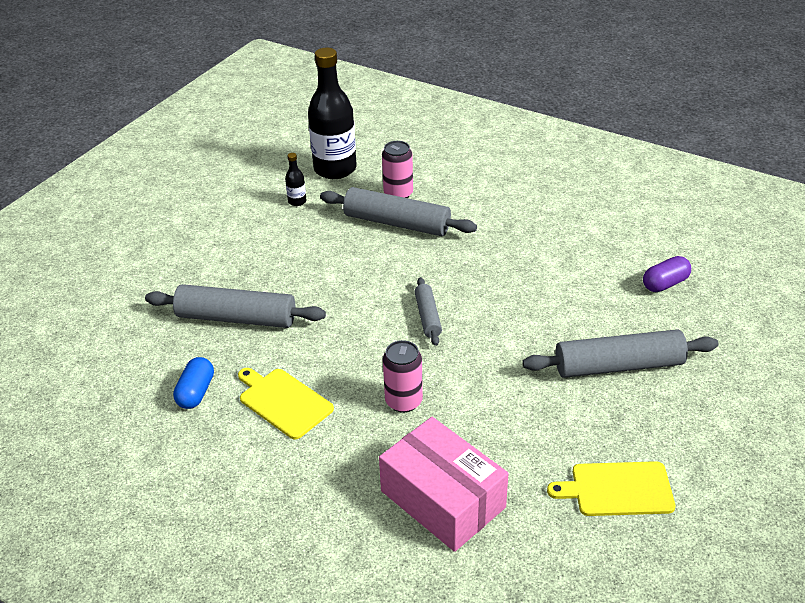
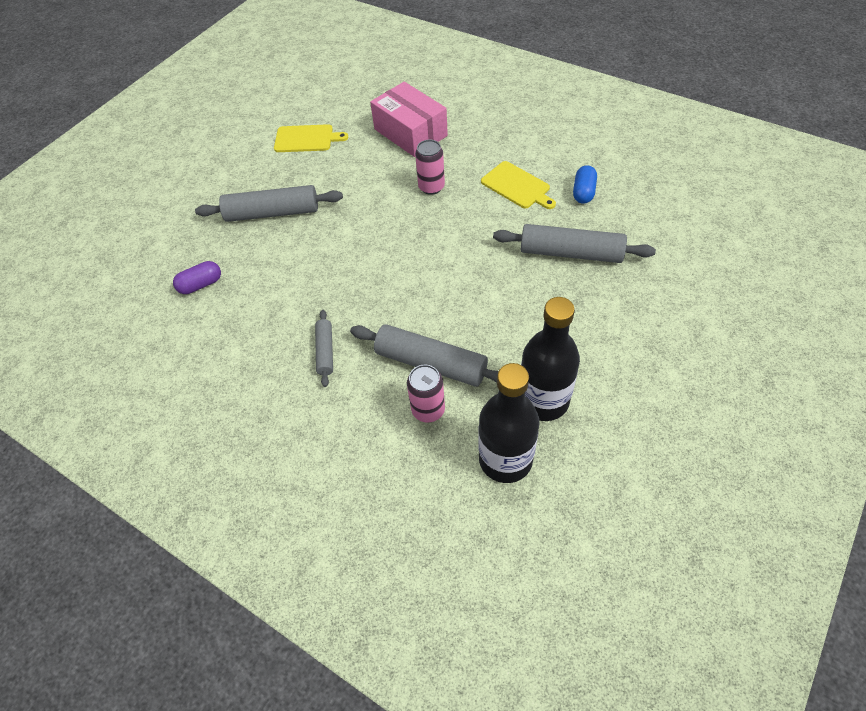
camera: 175 degrees left, 15 degrees up
black bottle [285,153,306,206] -> black bottle [521,297,580,421], size x2.42
grey rolling pin [414,277,442,346] -> grey rolling pin moved to [315,310,333,387]

